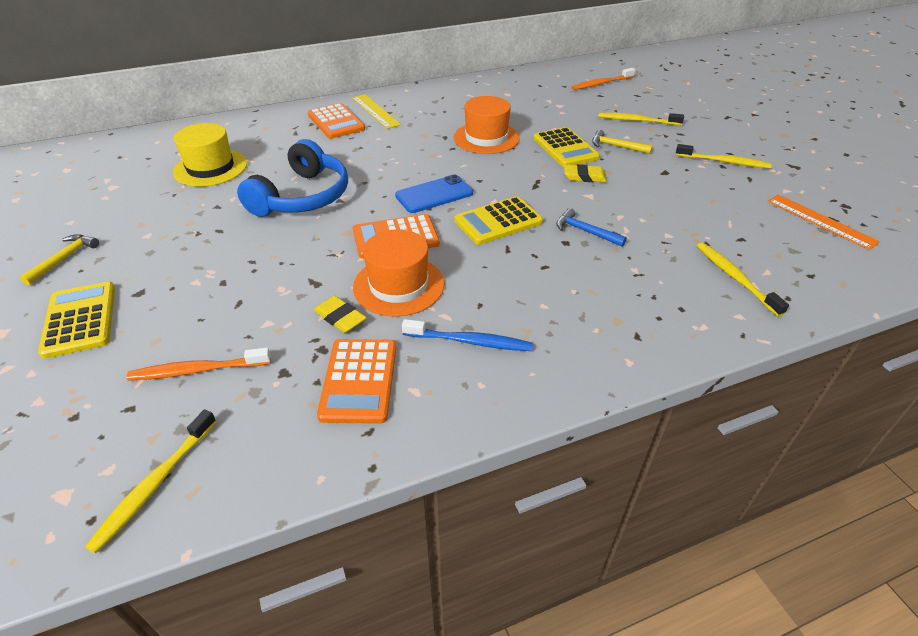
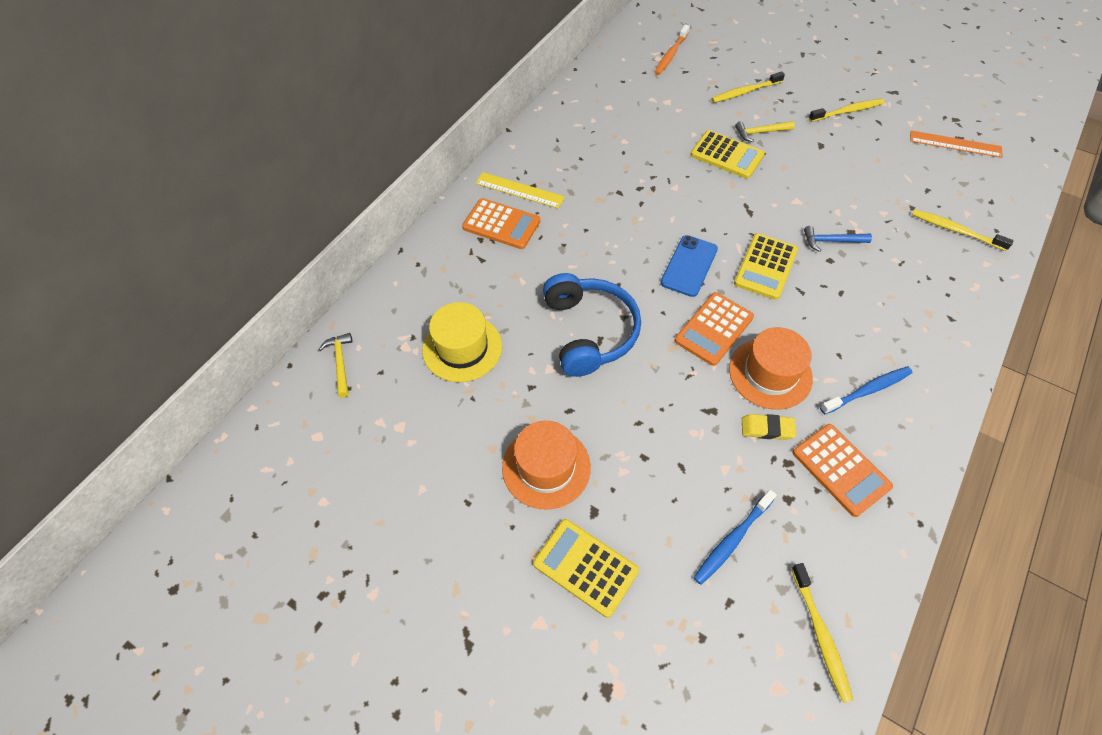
camera: 35 degrees left, 15 degrees up
yellow hammer [20,234,99,285] -> yellow hammer moved to [319,333,353,398]
orange toothbrush [127,347,271,381] -> blue toothbrush [693,490,777,585]
orange hat [454,96,520,154] -> orange hat moved to [502,421,591,510]
yellow eraser [564,164,607,182] -> none

